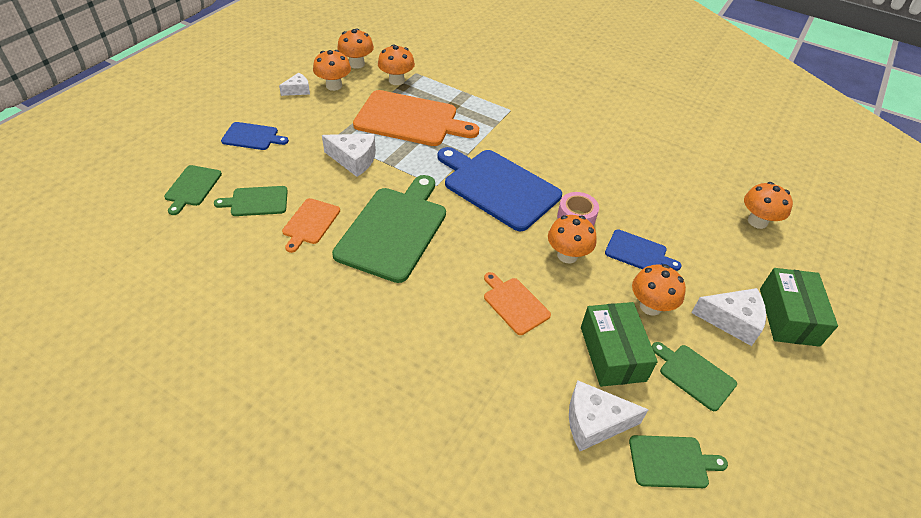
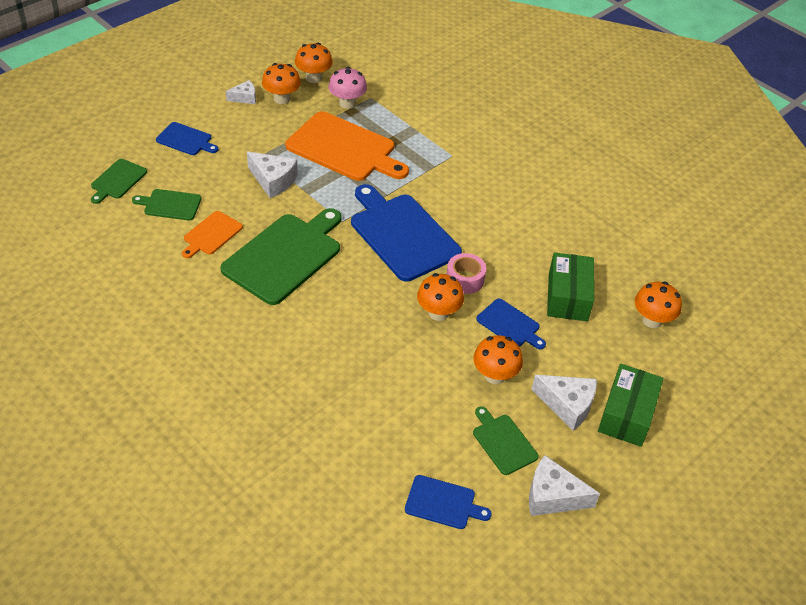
camera: 15 degrees right, 0 degrees up
orange mushroom [378,44,415,85] -> pink mushroom [328,67,367,109]
orange cutting board [484,272,551,335] -> none
white cheese [569,380,649,451] -> white cheese moved to [529,455,600,516]
green box [581,302,658,387] -> green box moved to [547,252,594,321]
green cutting board [629,435,728,488] -> blue cutting board [405,475,492,529]

